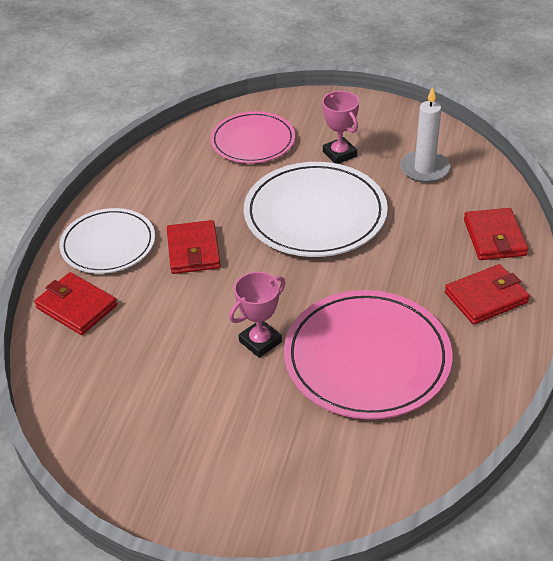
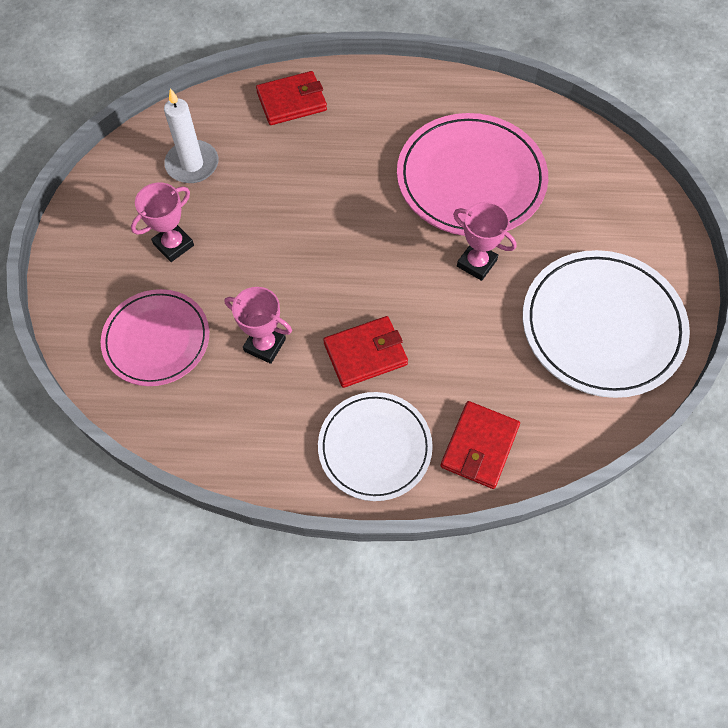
camera: 105 degrees left, 20 degrees up
white plate [244,162,388,257] -> white plate moved to [523,250,690,398]
red wallet [445,264,530,325] -> none
none -> pink trophy [225,287,292,364]

